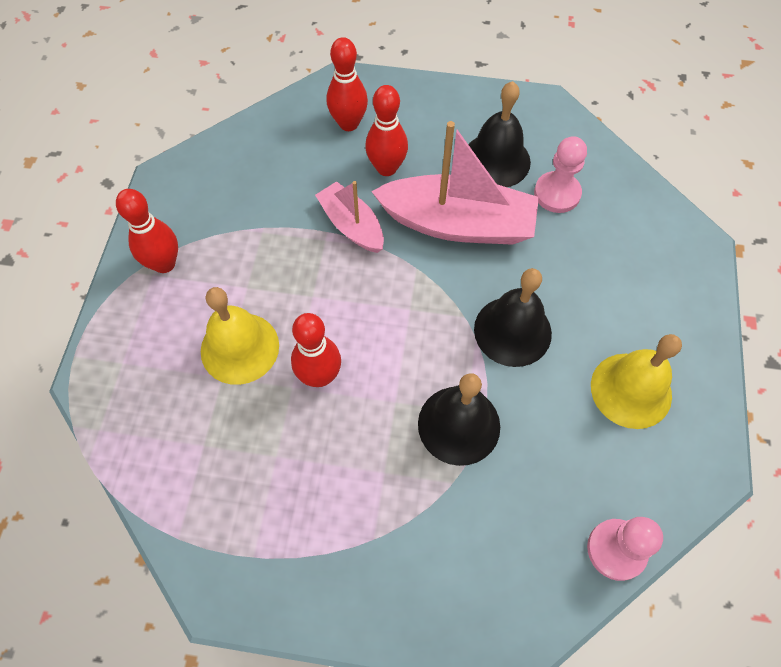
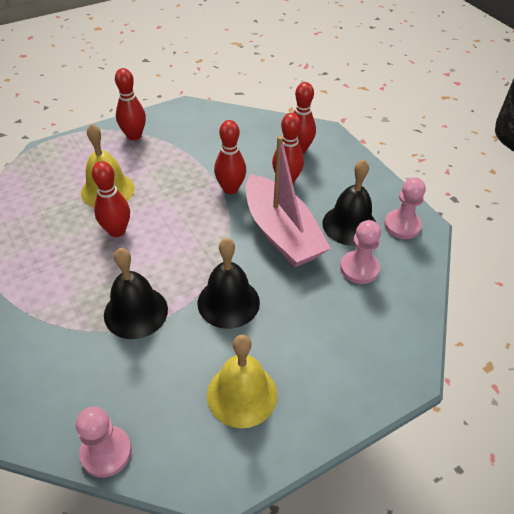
camera: 50 degrees right, 15 degrees down
pink boat [315,181,384,253] -> red bowling pin [214,120,246,194]
none -> pink pawn [384,177,426,239]

